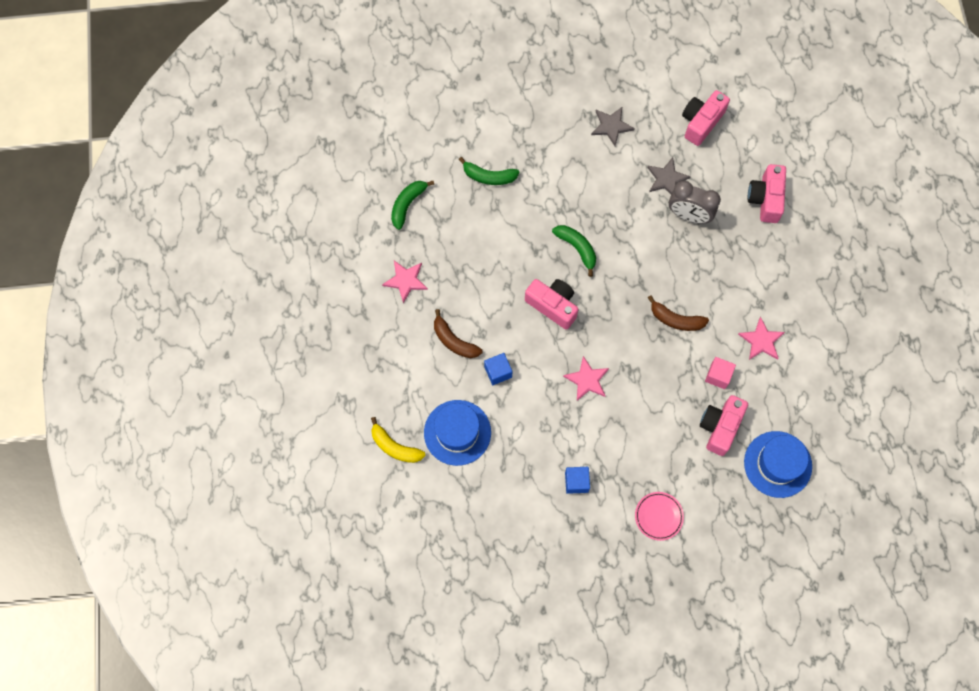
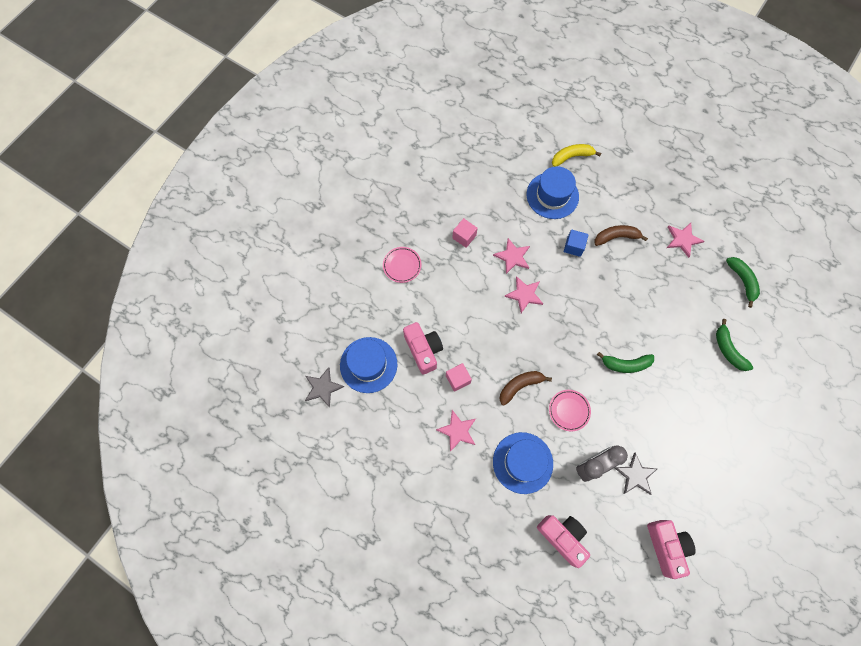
camera: 130 degrees right, 0 degrees up
green banana [459,157,520,185] -> green banana turned 75 degrees counterclockwise [716,319,753,371]
pink camera [525,279,579,330] -> none
blue cube [565,467,590,494] -> pink cube [452,218,478,248]
grey star [591,107,635,146] -> grey star moved to [305,367,344,408]
none -> pink star [493,238,530,274]
none -> blue hat [493,432,553,494]
none -> pink plate [549,390,591,432]

